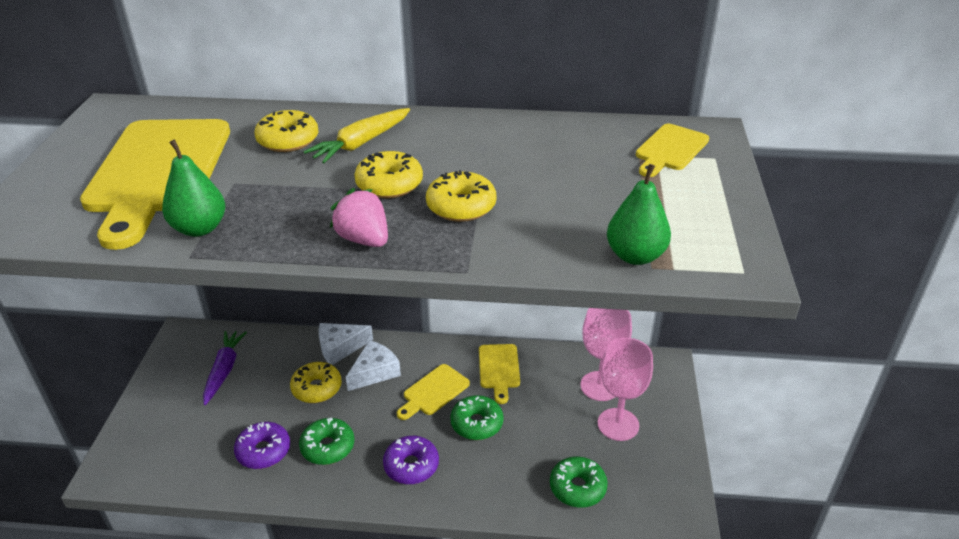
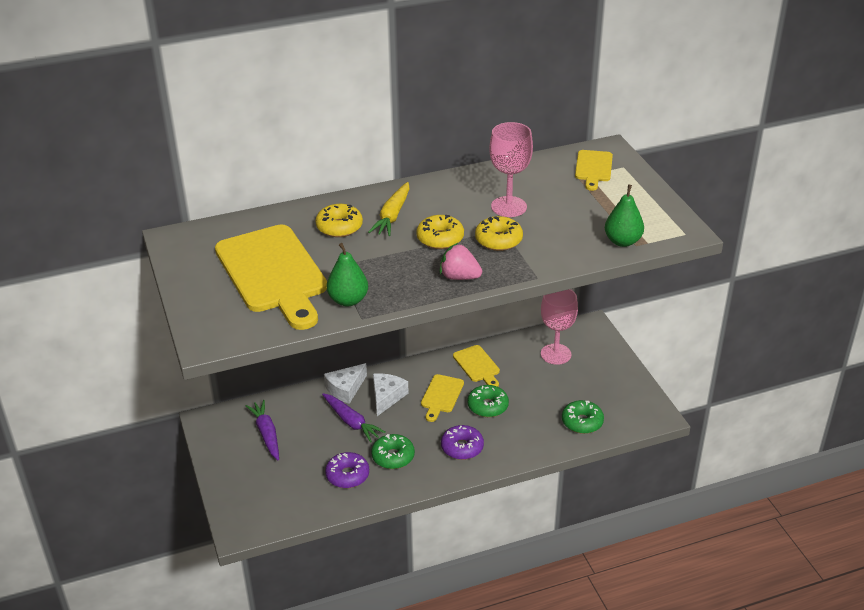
camera: 25 degrees left, 0 degrees up
yellow donut [290,362,342,403] -> purple carrot [322,393,386,443]
pink goblet [598,338,653,441] -> pink goblet moved to [489,122,533,217]

